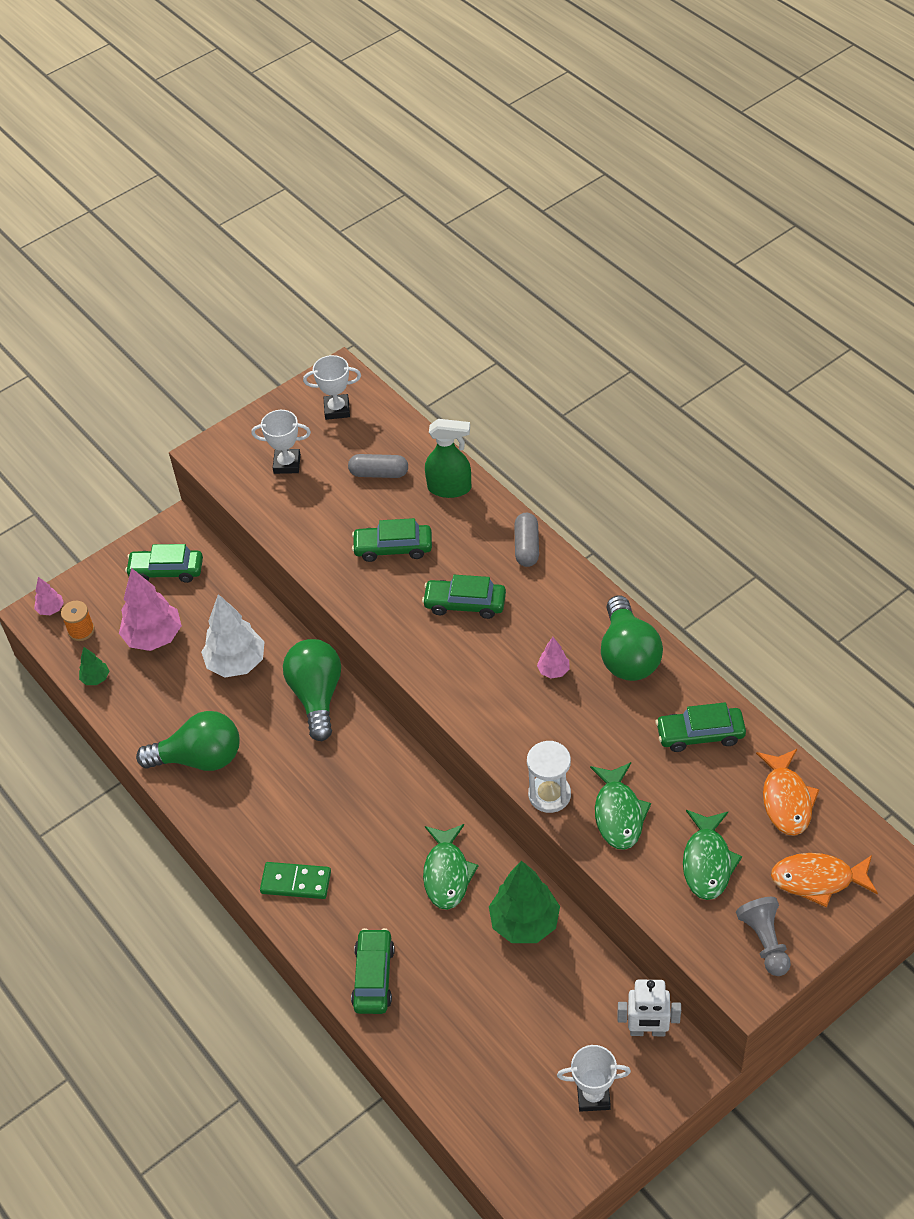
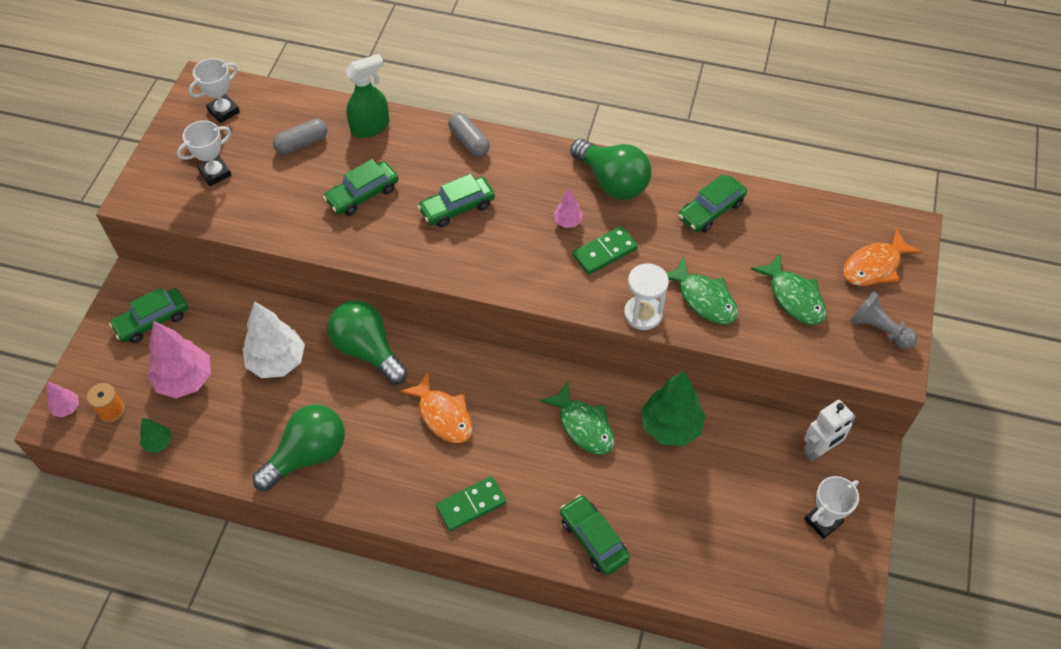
camera: 40 degrees left, 5 degrees up
orange fish [756,749,819,836] -> orange fish moved to [399,371,473,443]
none -> green domino [572,226,638,275]

